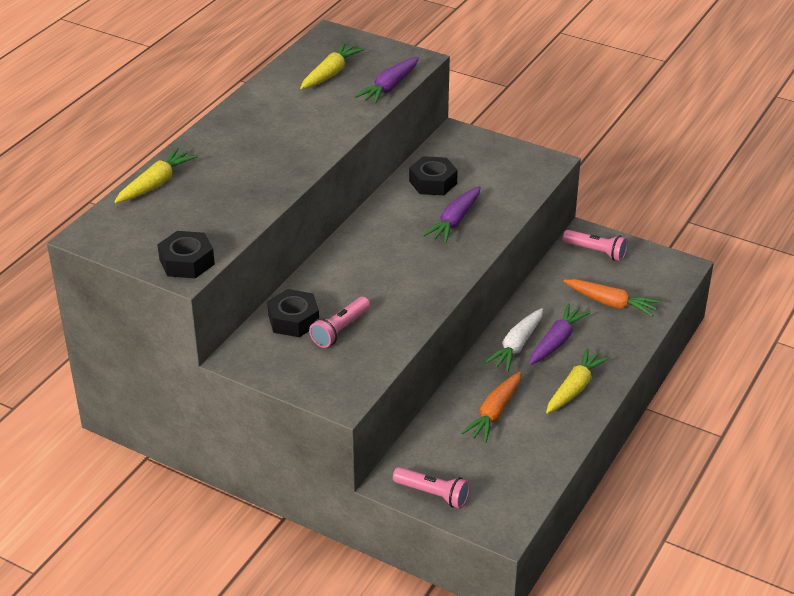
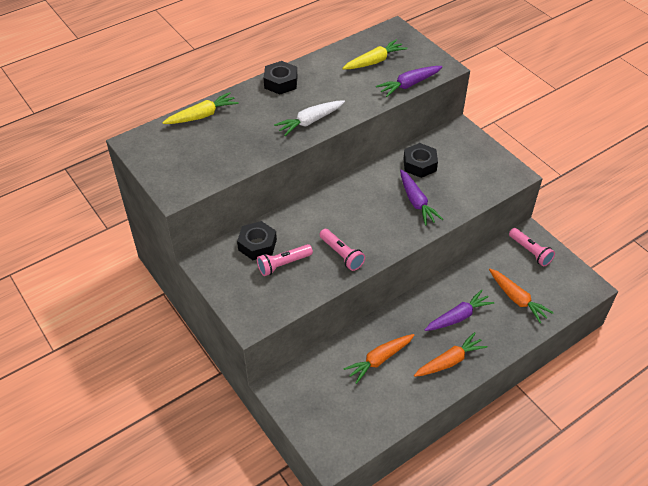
camera: 25 degrees right, 10 degrees up
black nut [157,231,215,278] -> black nut moved to [264,61,297,95]
pink flashlight [393,467,470,509] -> pink flashlight moved to [319,229,365,271]
purple carrot [423,186,481,243] -> purple carrot turned 75 degrees counterclockwise [400,170,443,225]
white carrot [484,308,543,372] -> white carrot moved to [274,100,345,136]
yellow carrot [546,348,610,414] -> orange carrot [414,332,488,377]

